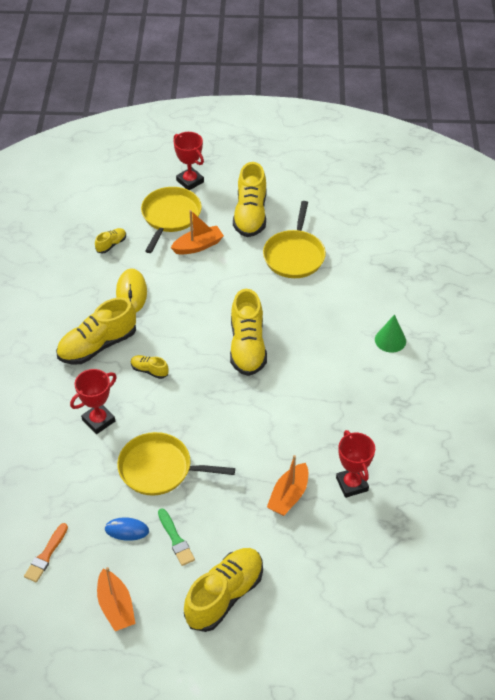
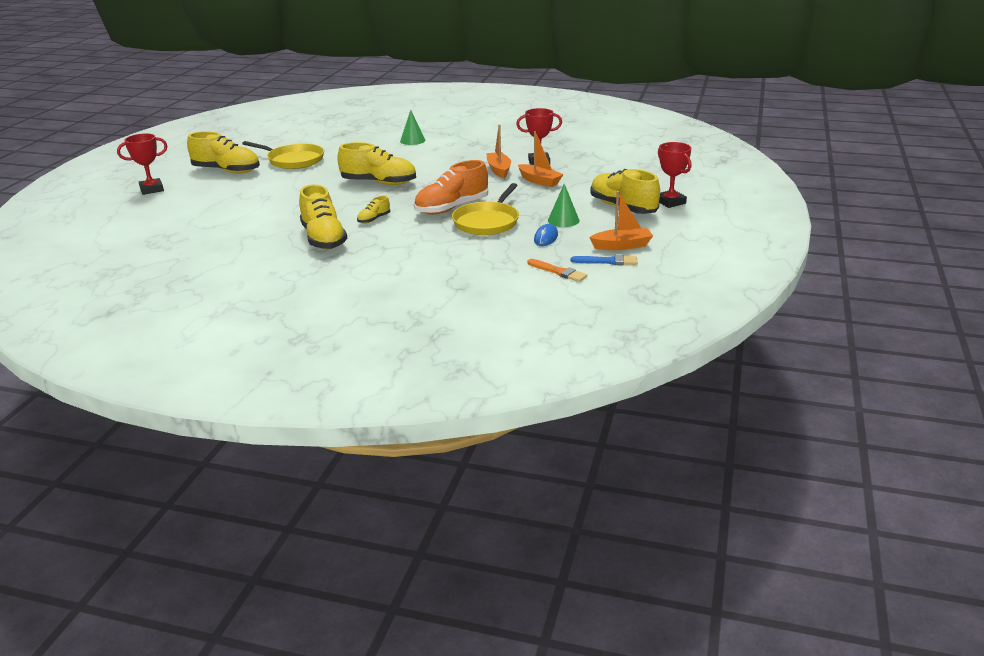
camera: 75 degrees left, 20 degrees down
red trophy [70,369,117,434] -> red trophy moved to [658,142,691,208]
yellow shoe [95,228,126,254] -> none
yellow mouse [116,268,147,312] -> none
yellow pan [141,187,202,253] -> none
green brush [158,508,195,566] -> green cone [548,184,580,227]
orange boat [171,210,224,255] -> orange boat moved to [486,125,511,178]
none -> orange shoe [414,160,488,214]
none -> blue brush [571,255,637,265]

